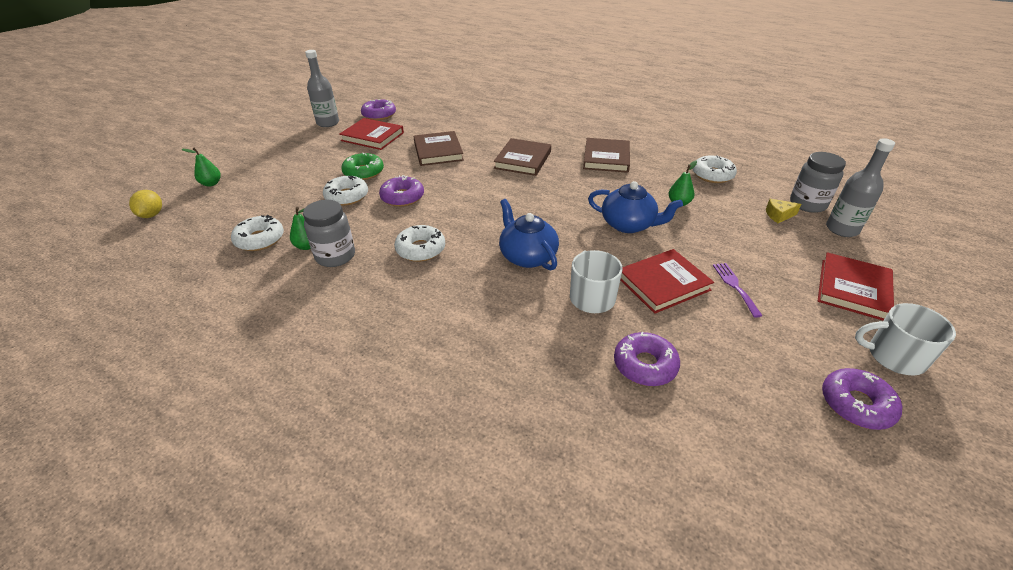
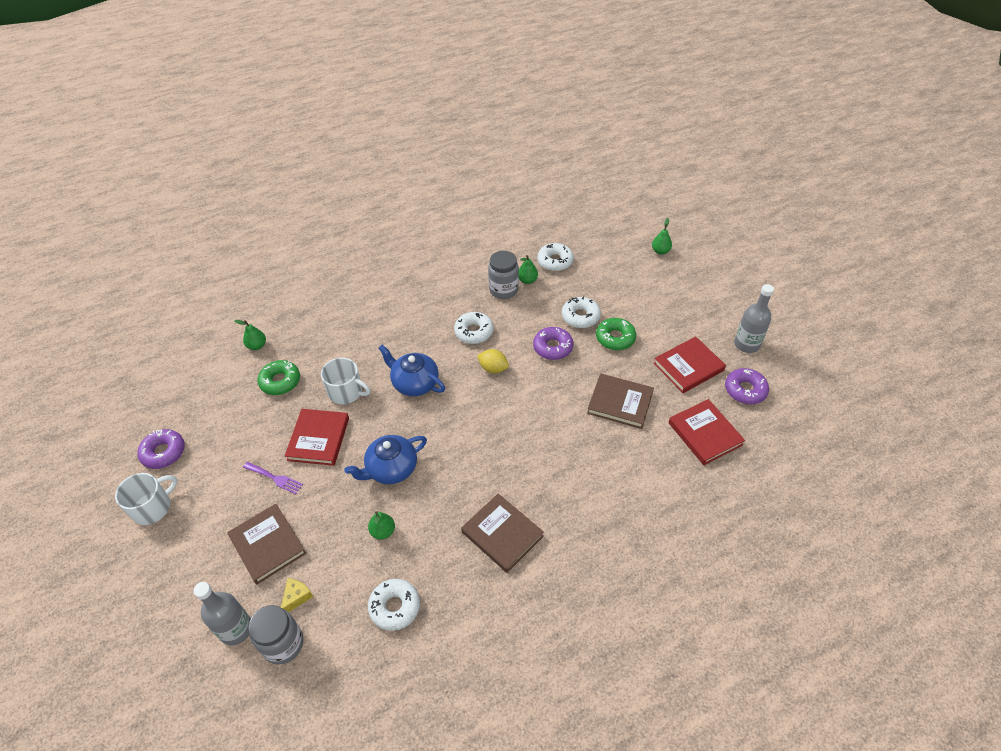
camera: 125 degrees right, 10 degrees up
yellow lemon [129,190,162,218] -> yellow lemon moved to [477,349,509,373]
brown book [494,138,551,176] -> brown book moved to [227,504,306,584]
blue teapot [499,199,559,271] -> blue teapot turned 150 degrees counterclockwise [378,345,445,396]
purple donut [614,332,680,386] -> green donut [258,360,300,395]
red book [818,252,894,321] -> red book moved to [669,399,745,465]
none -> green pear [234,320,266,350]

